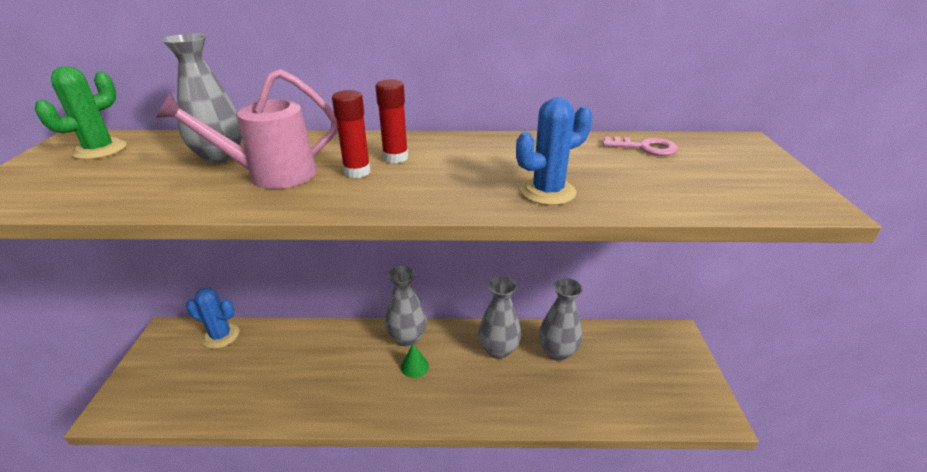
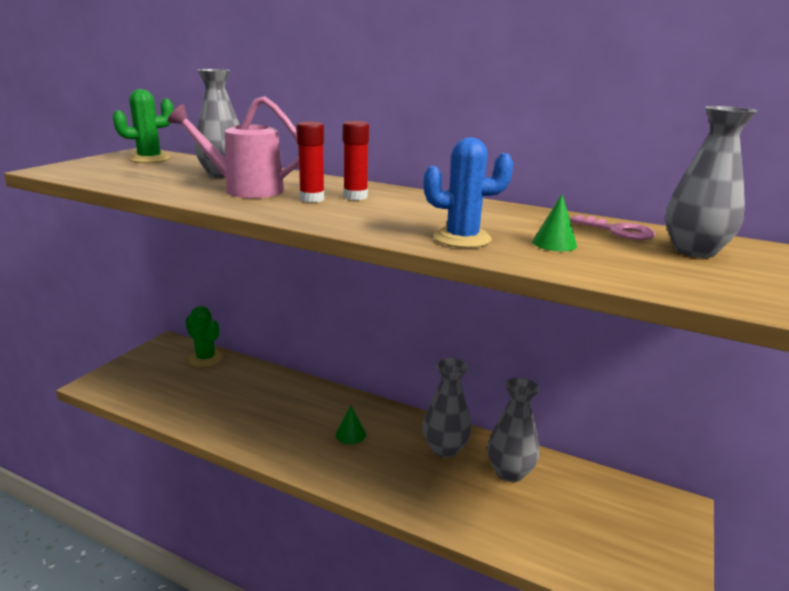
camera: 25 degrees right, 10 degrees down
blue cactus [186,288,239,349] -> green cactus [185,306,223,367]
grey vase [385,266,427,346] -> grey vase moved to [665,106,757,258]
none -> green cone [532,194,577,251]

